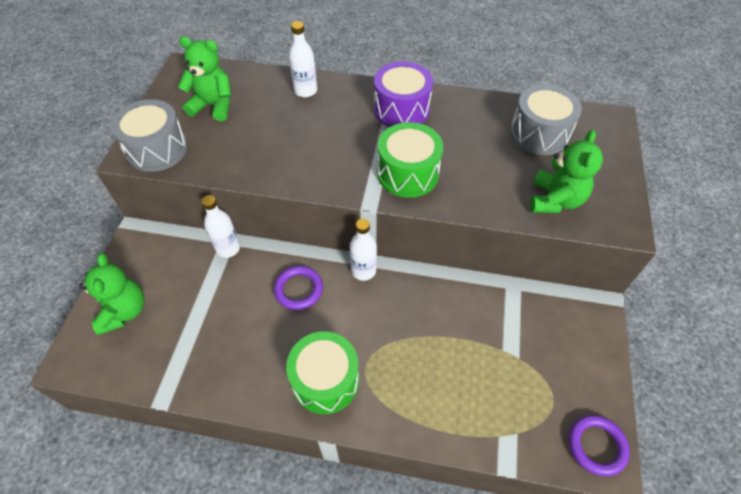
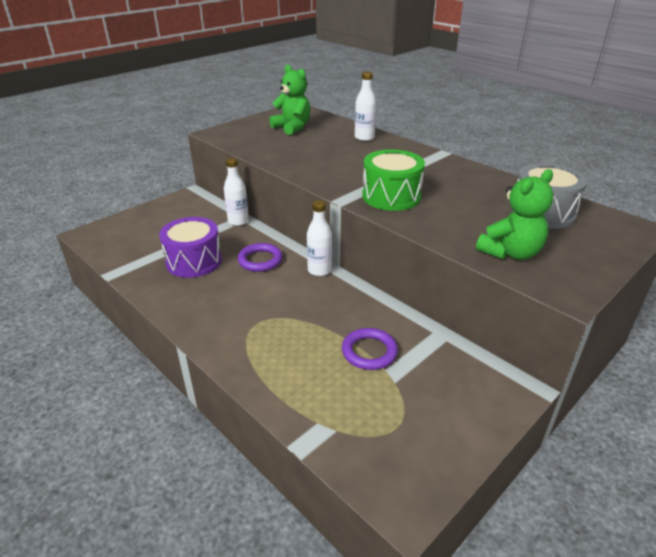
camera: 35 degrees right, 20 degrees down
green teddy bear [79,253,144,335] -> none
grey drum [111,99,188,172] -> none
green drum [286,331,359,414] -> none
purple drum [374,61,433,127] -> purple drum moved to [159,217,222,278]
purple ring [568,415,630,476] -> purple ring moved to [342,328,398,370]

